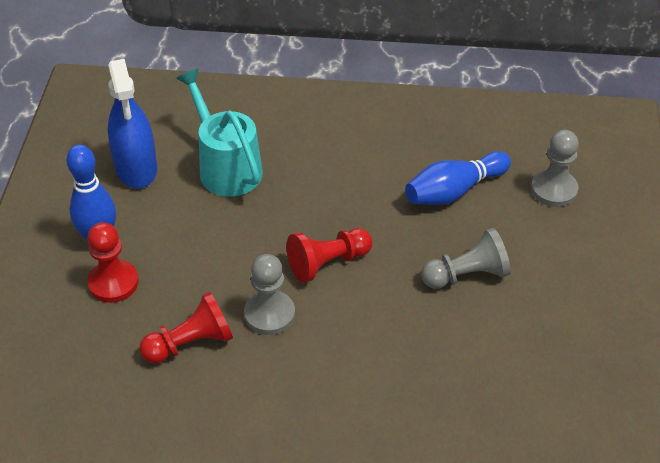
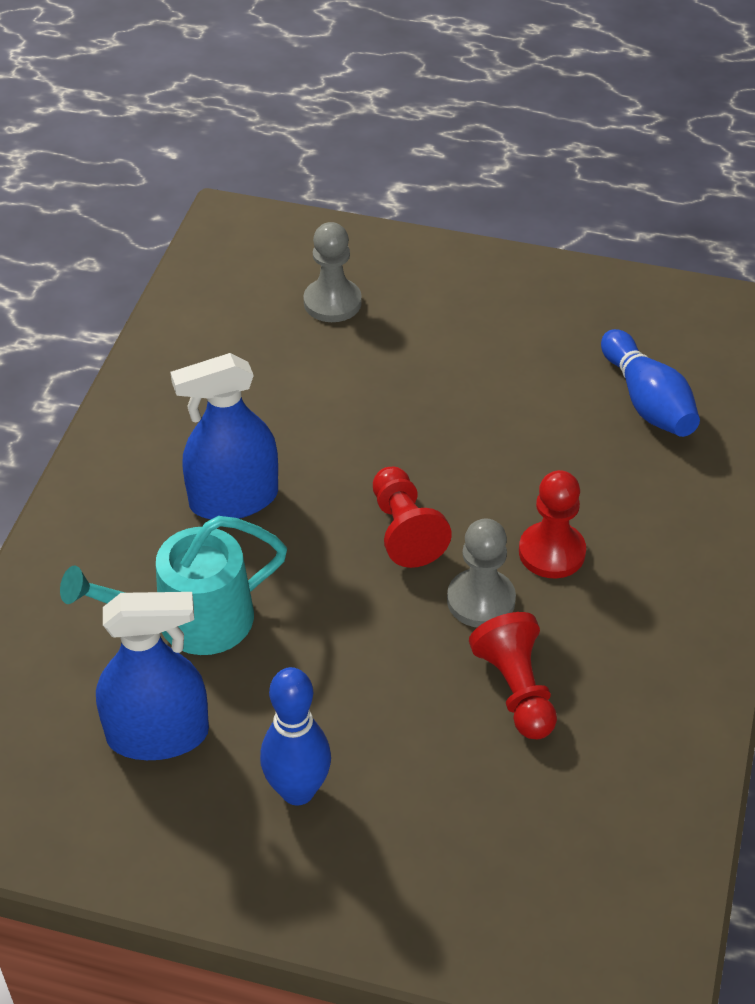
camera: 80 degrees left, 0 degrees up
red pawn [87,222,139,303] -> red pawn moved to [519,470,586,578]
blue bowling pin [405,151,511,205] -> blue bowling pin moved to [601,329,700,437]
grey pawn [421,228,511,289] -> none
none -> blue spray bottle [170,353,278,519]

